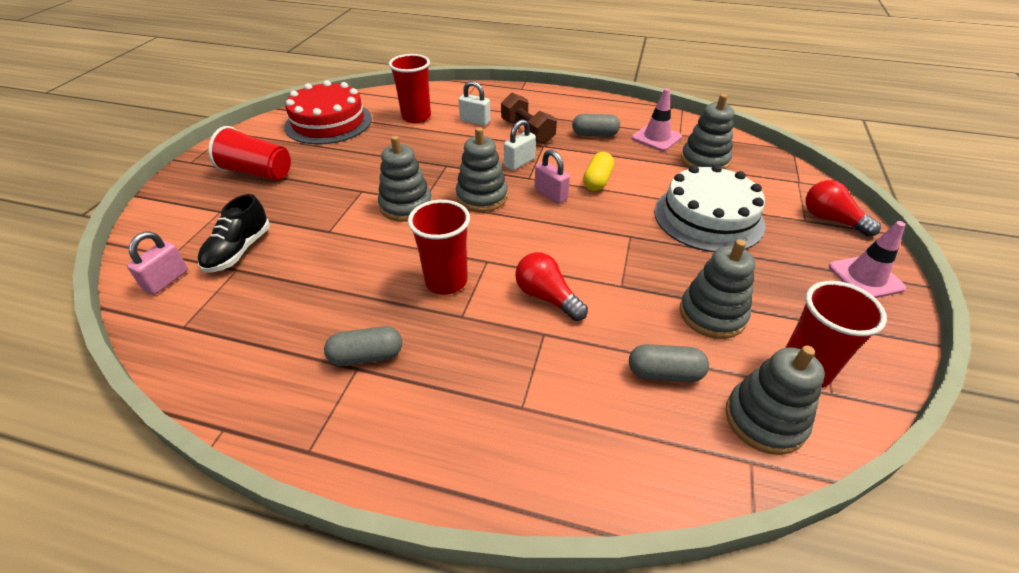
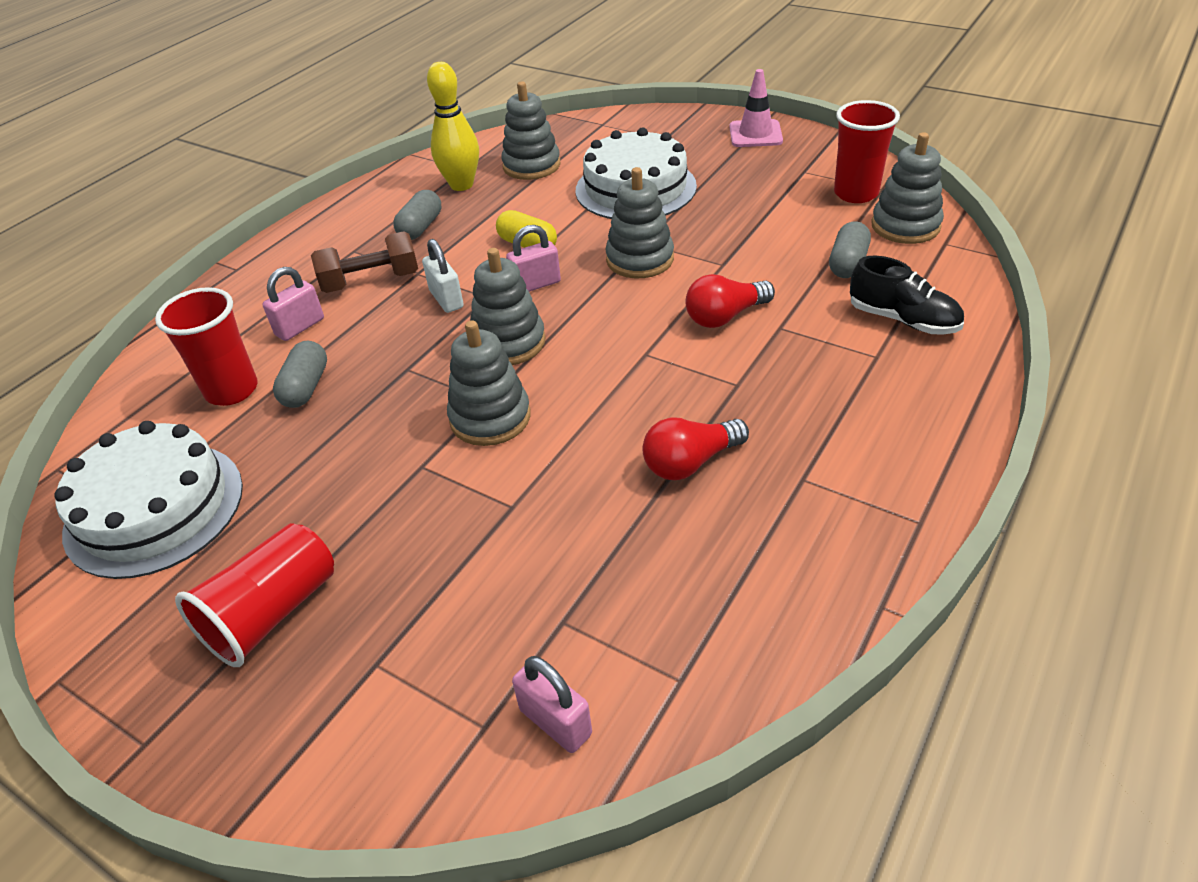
camera: 70 degrees left, 0 degrees up
black shoe [198,194,270,273] -> black shoe moved to [850,256,964,335]
red cake [284,80,372,145] -> white cake [54,421,243,579]
grey capsule [324,326,402,366] -> grey capsule moved to [273,341,327,408]
red cup [408,200,470,294] -> none
white padlock [458,81,490,126] -> pink padlock [263,267,324,341]
pink traffic cone [632,88,682,151] -> yellow bowling pin [427,62,479,191]
grey stacking toy [680,239,755,339] -> grey stacking toy moved to [605,167,674,278]
red light bulb [806,180,881,237] -> red light bulb moved to [642,417,749,480]

